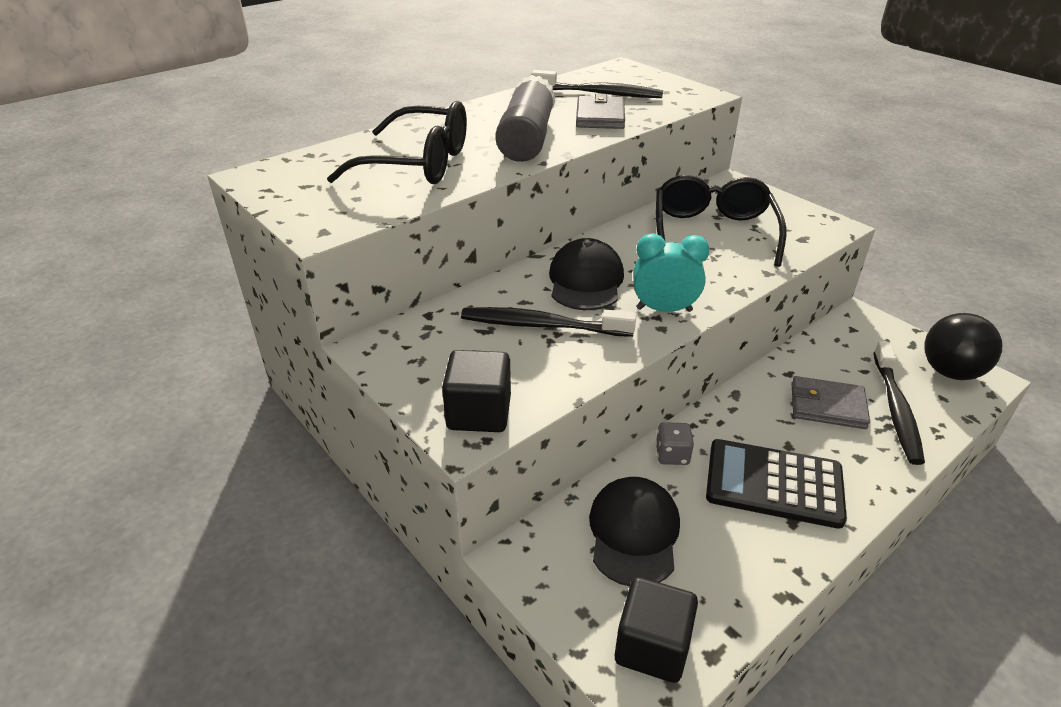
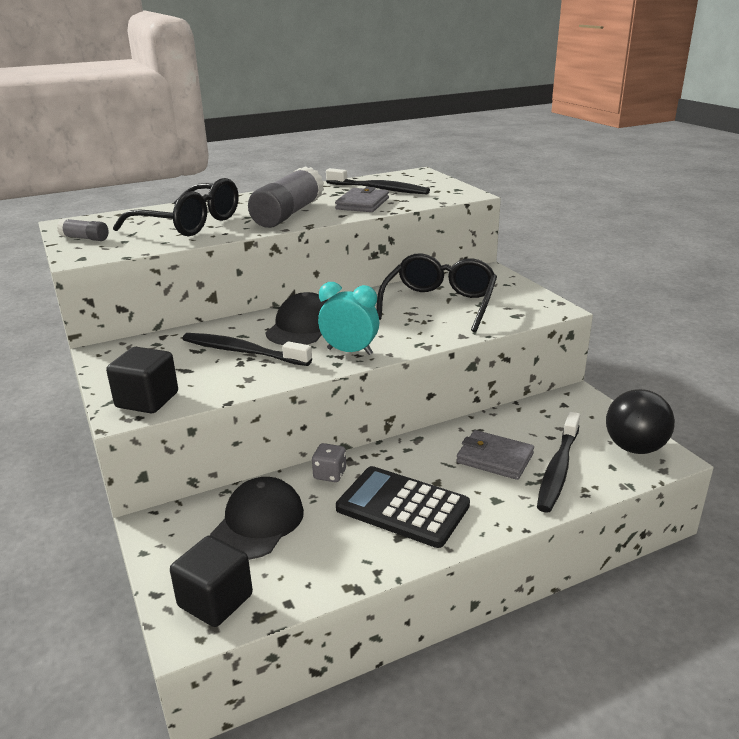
camera: 15 degrees right, 10 degrees down
none -> grey glue stick [57,218,109,241]

